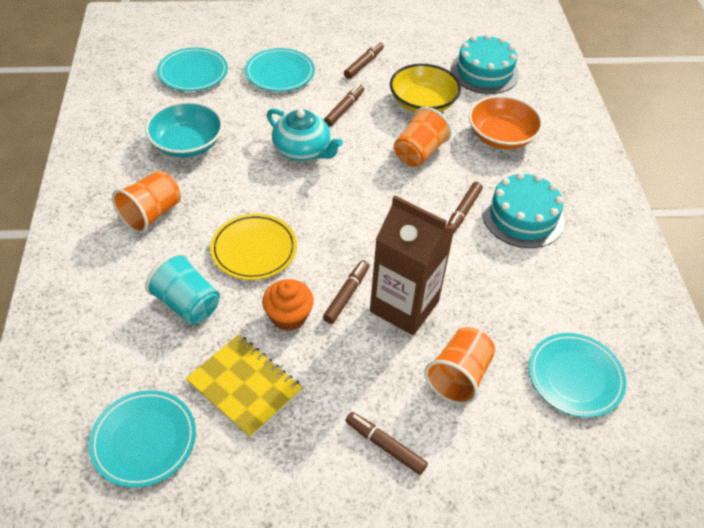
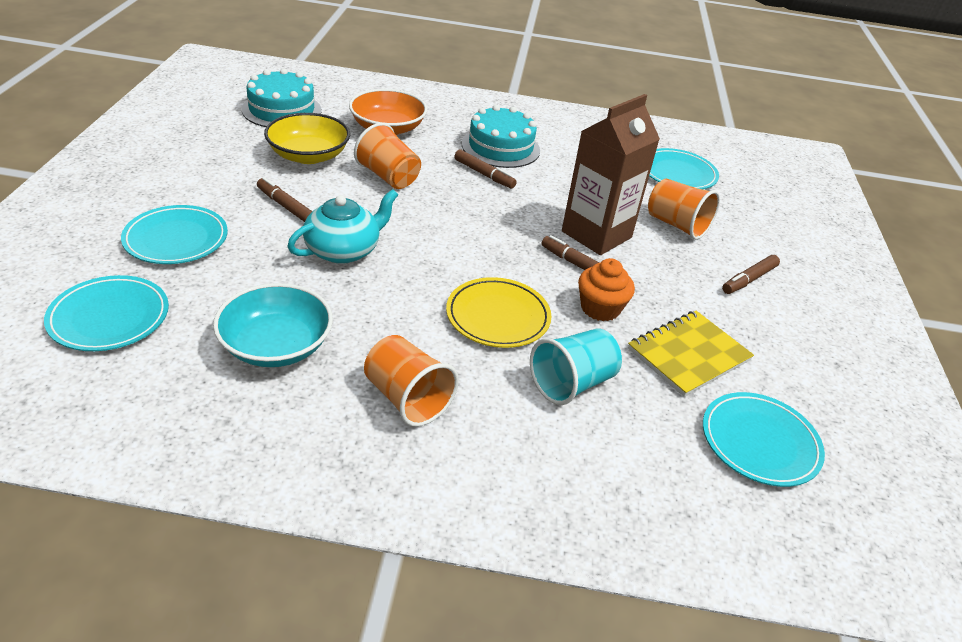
camera: 80 degrees left, 10 degrees down
brown marker [344,41,384,79] -> none

